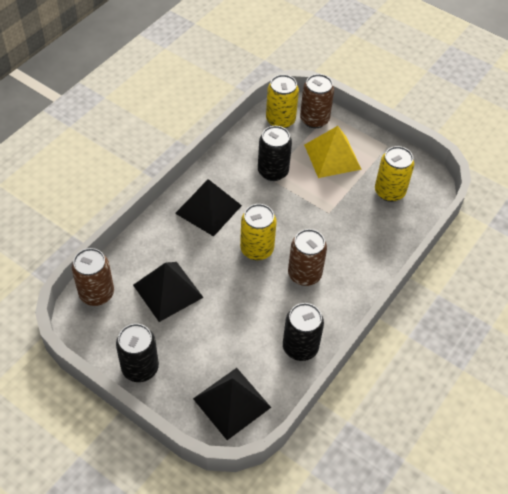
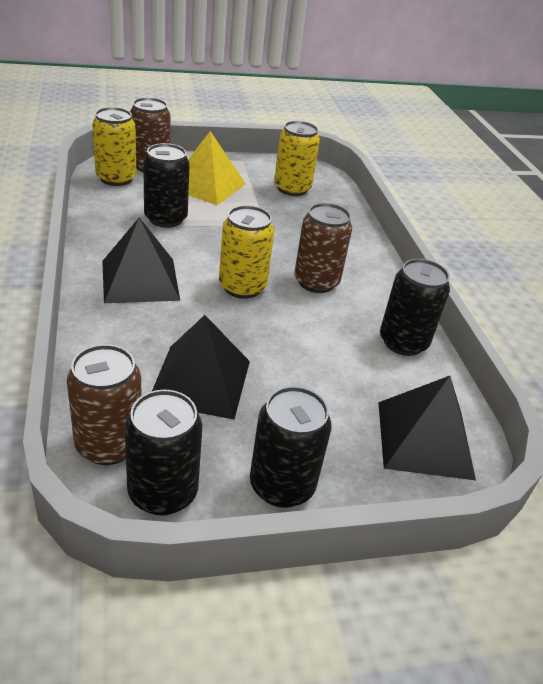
camera: 50 degrees left, 15 degrees down
none -> black can [124,390,203,516]

